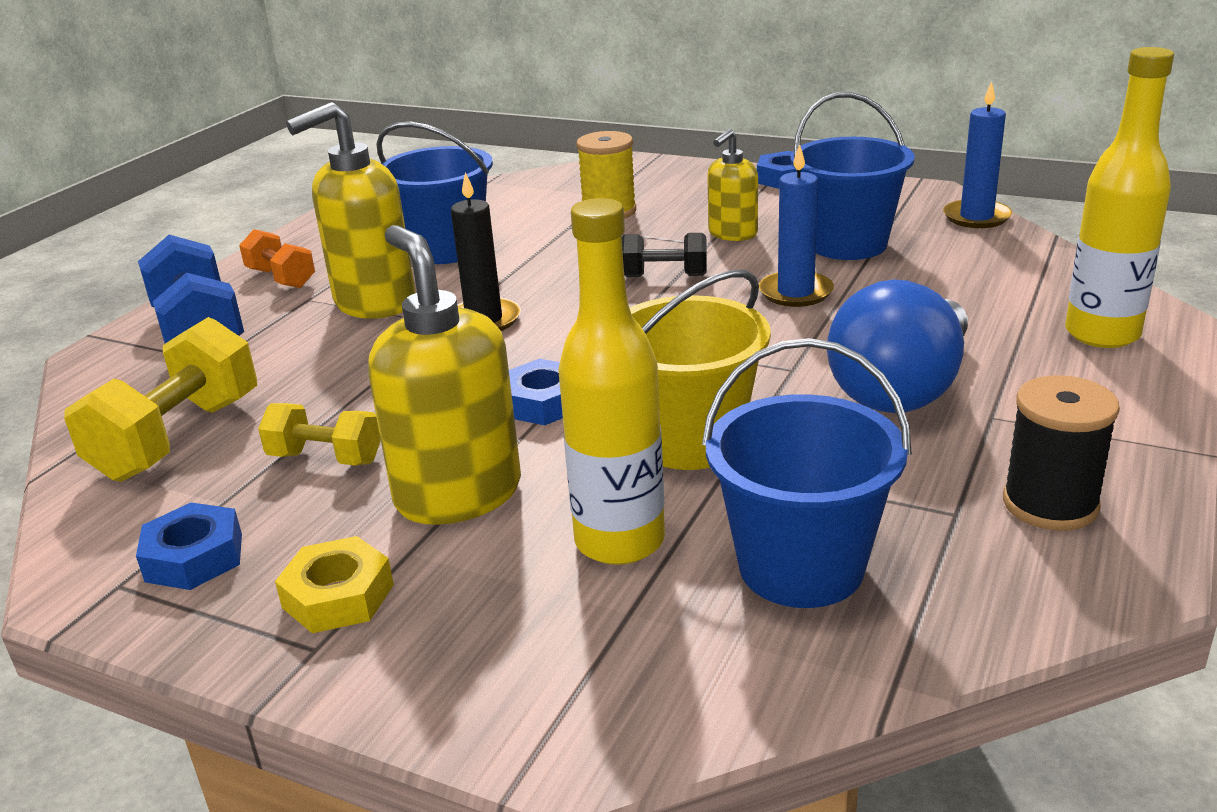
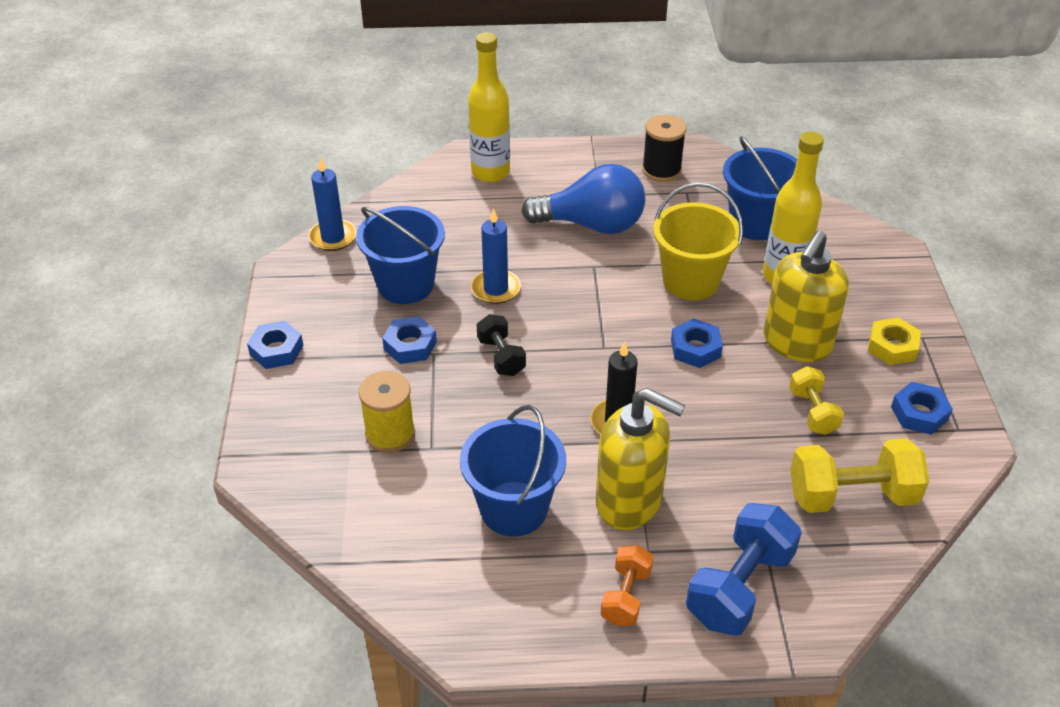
camera: 120 degrees left, 15 degrees up
yellow soap dispenser [707,129,758,241] -> blue nut [382,317,437,364]

